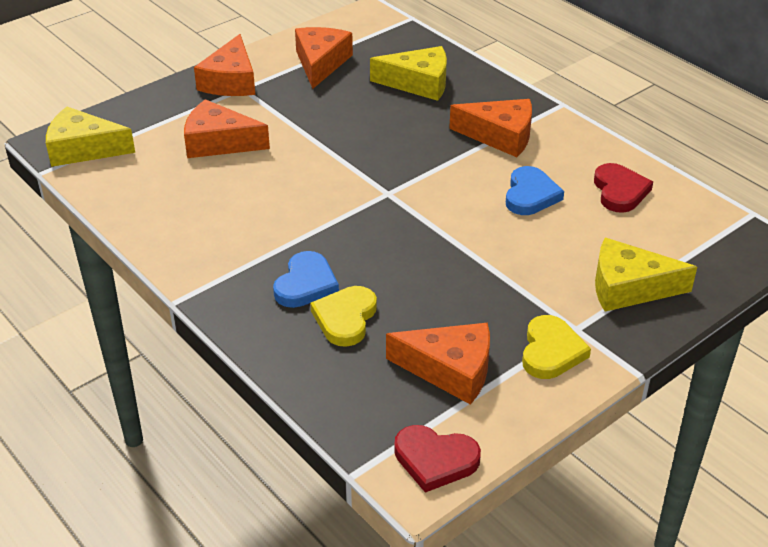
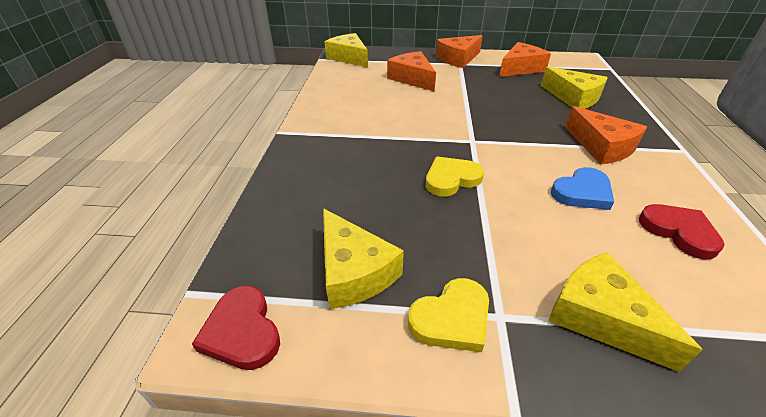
camera: 45 degrees right, 0 degrees up
blue heart [273,251,339,308] -> none
yellow heart [310,286,377,347] -> yellow heart moved to [426,157,484,197]
orange cheese [386,323,490,405] -> yellow cheese [323,208,404,310]
red heart [594,163,653,213] -> red heart turned 75 degrees counterclockwise [639,204,725,259]

